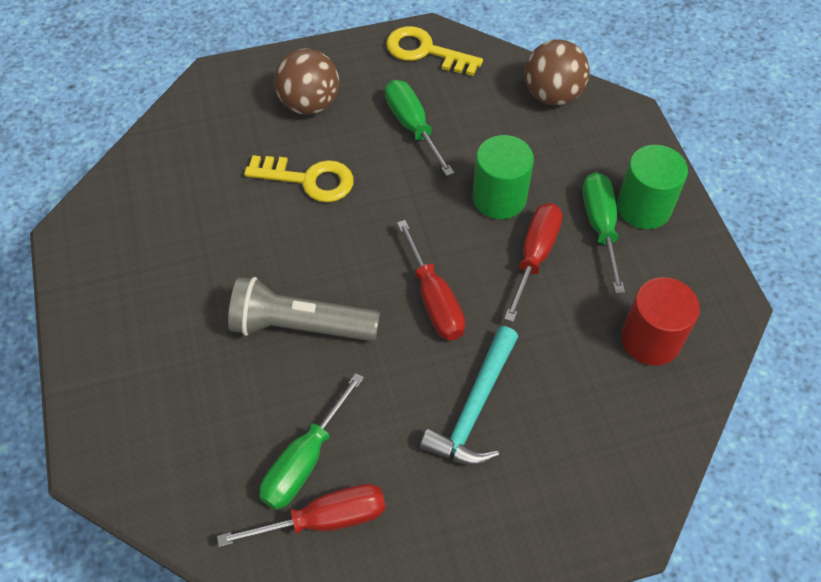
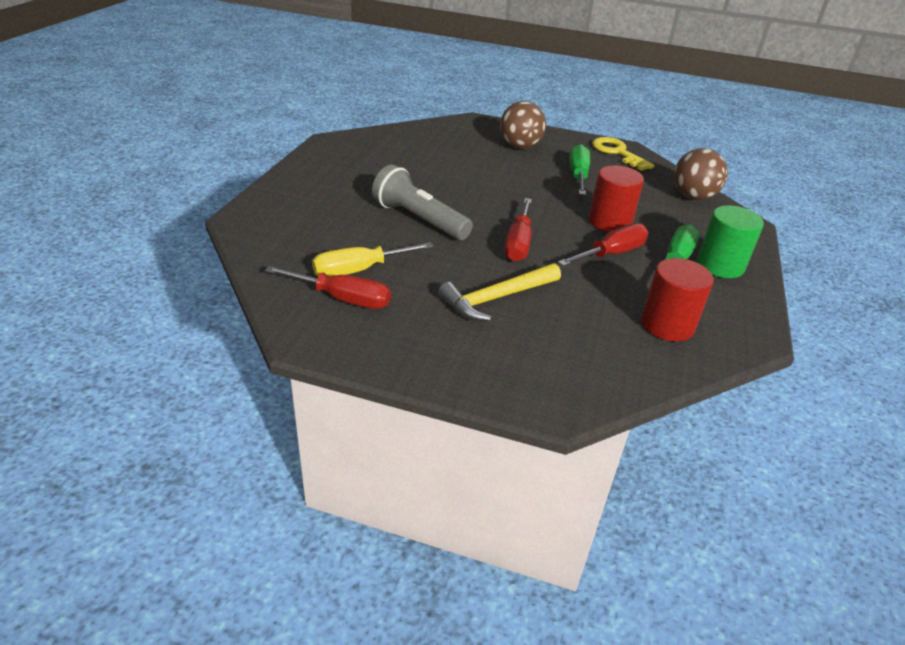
camera: 30 degrees right, 20 degrees down
yellow key [244,155,354,202] -> none
green screwdriver [259,373,364,510] -> yellow screwdriver [312,242,434,276]
turquoise hammer [420,326,518,466] -> yellow hammer [438,263,561,321]
green cylinder [472,135,534,219] -> red cylinder [589,165,644,232]

